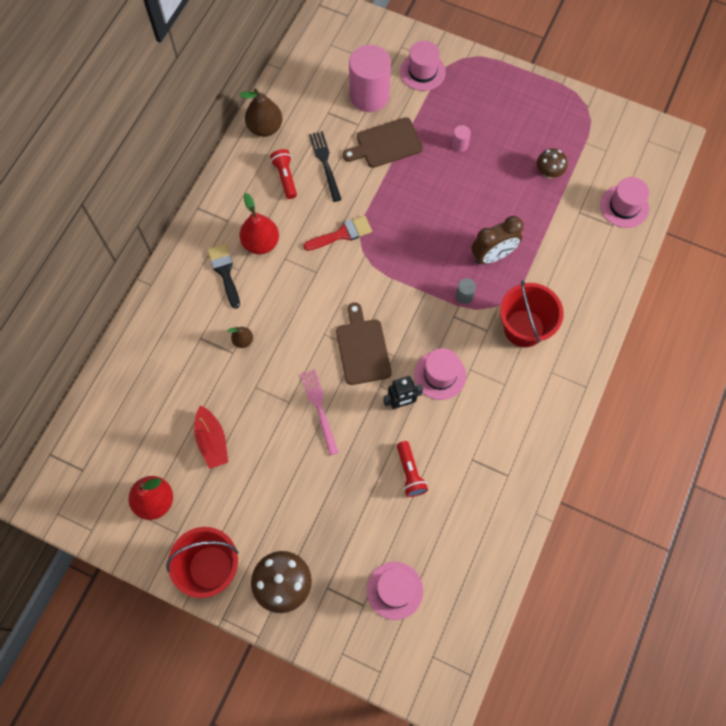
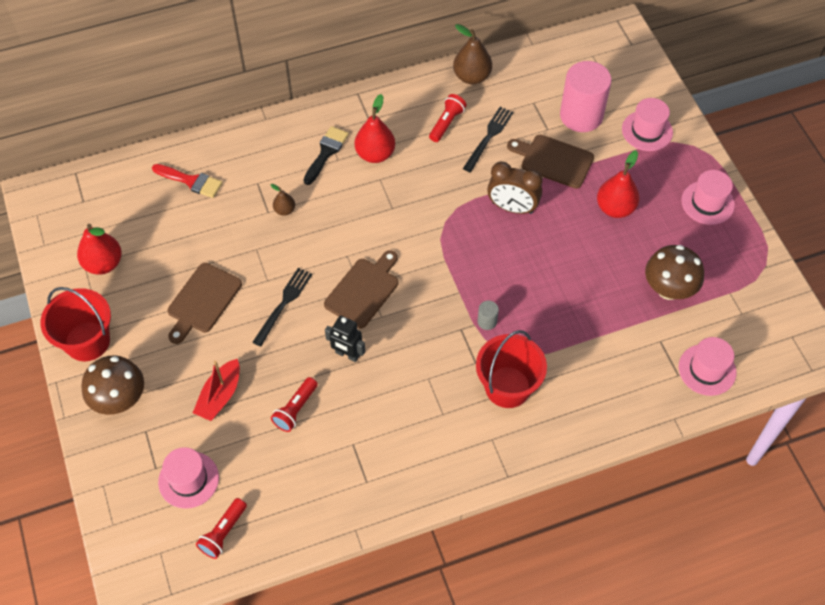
camera: 45 degrees right, 10 degrees down
red boat [194,406,228,469] -> red boat moved to [193,359,240,421]
pink fork [300,369,339,456] -> black fork [253,268,312,347]
red brush [303,216,372,251] -> red brush moved to [152,164,223,198]
pink hat [414,348,466,400] -> pink hat moved to [681,170,735,225]
pink cylinder [452,125,471,152] -> red pear [597,150,640,218]
brown clock [471,216,523,264] -> brown clock moved to [487,162,543,214]
brown mushroom [537,148,567,178] -> brown mushroom [645,245,704,300], size x1.64
none -> brown cutting board [167,263,242,344]
none -> red flashlight [196,498,247,559]

